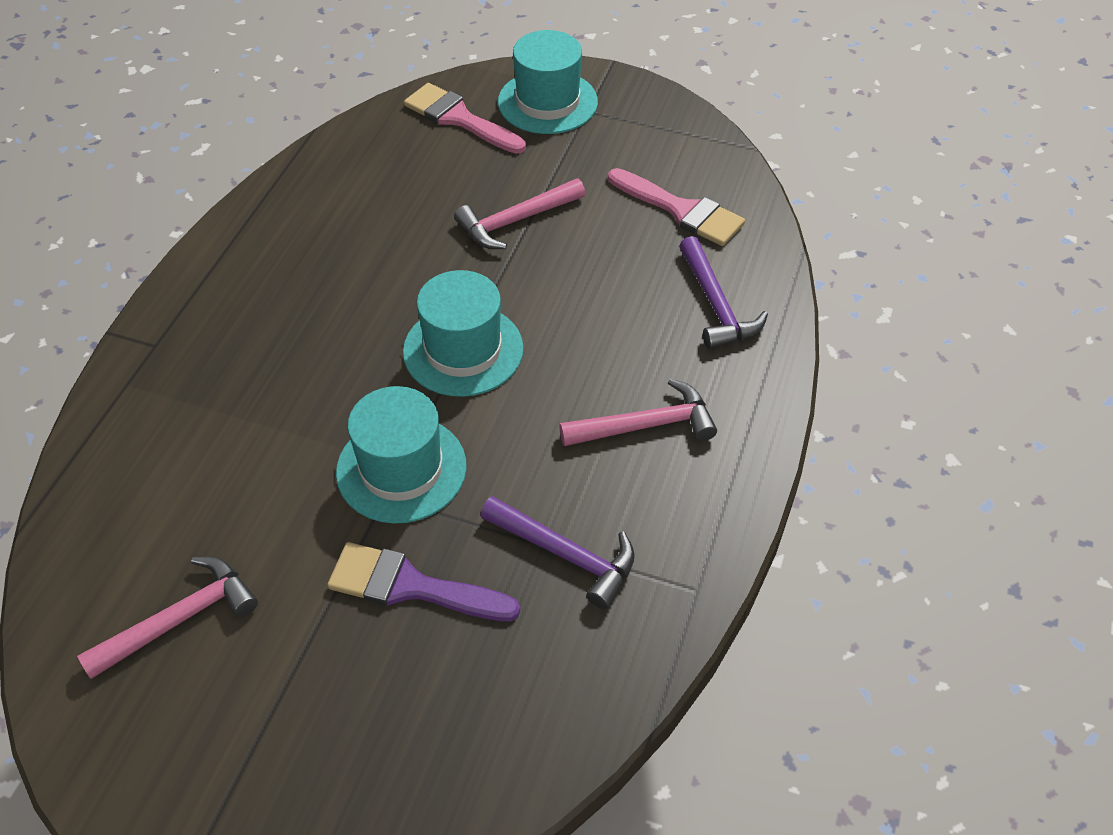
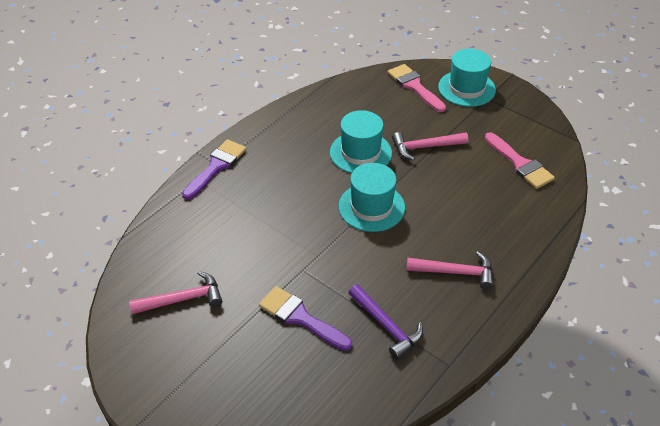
camera: 20 degrees right, 5 degrees down
turquoise hat [336,386,467,524] -> turquoise hat moved to [330,110,392,173]
purple hammer [679,236,768,349] -> none
none -> purple brush [182,139,246,200]

